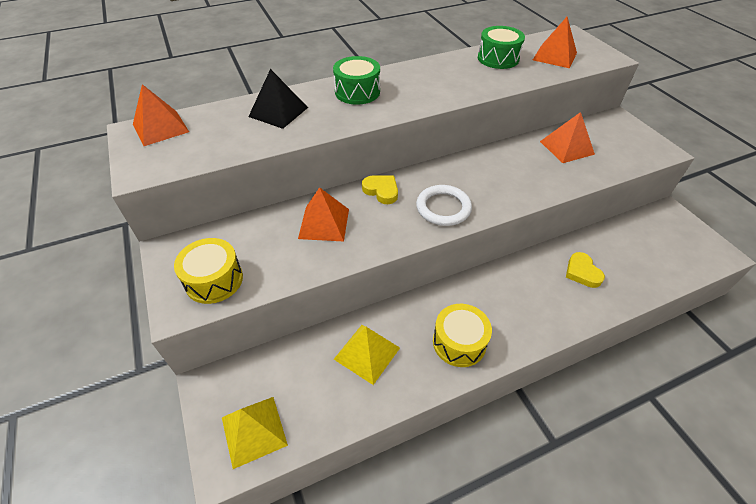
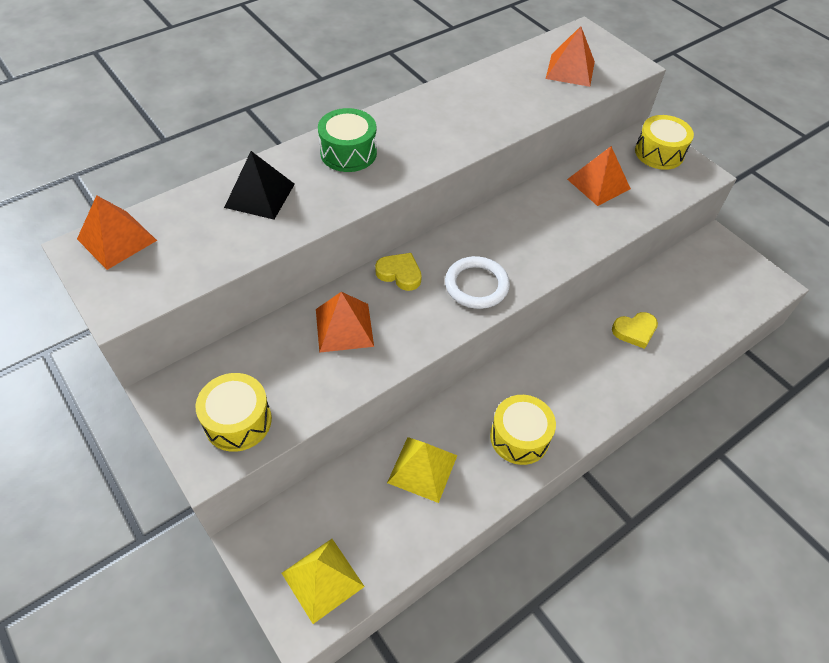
camera: 15 degrees left, 5 degrees up
green drum [478,26,525,69] -> none
yellow heart [566,252,605,288] -> yellow heart turned 75 degrees counterclockwise [612,312,658,349]
none -> yellow drum [635,115,694,170]

